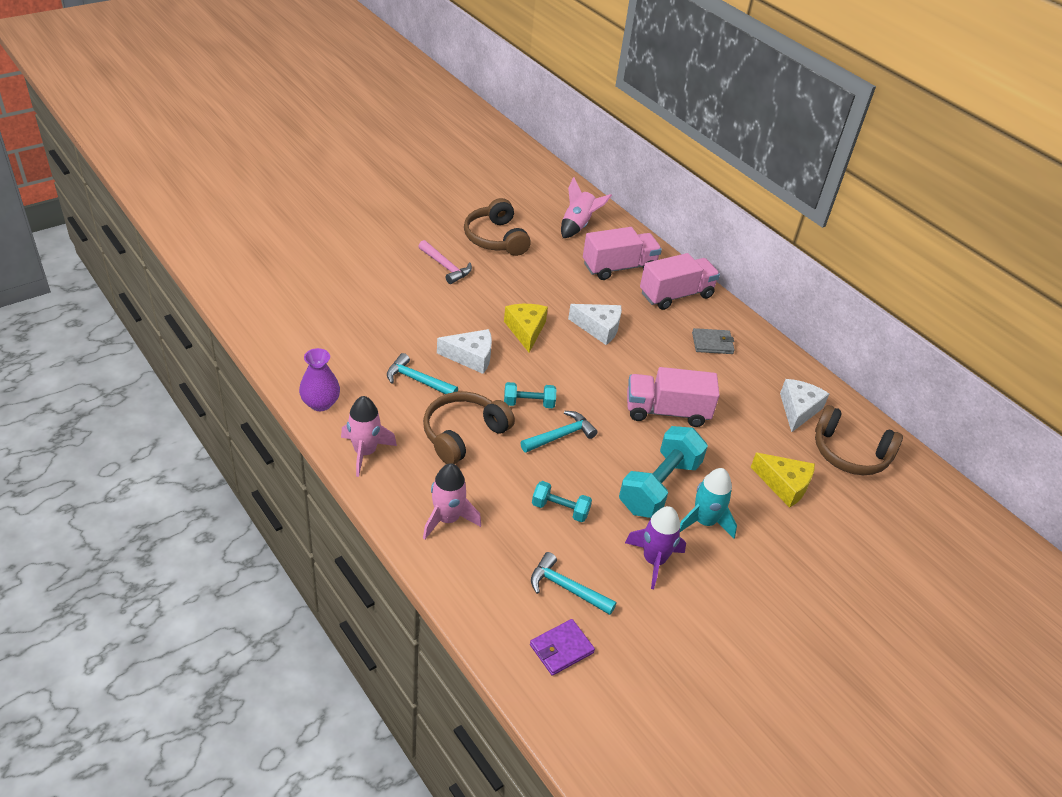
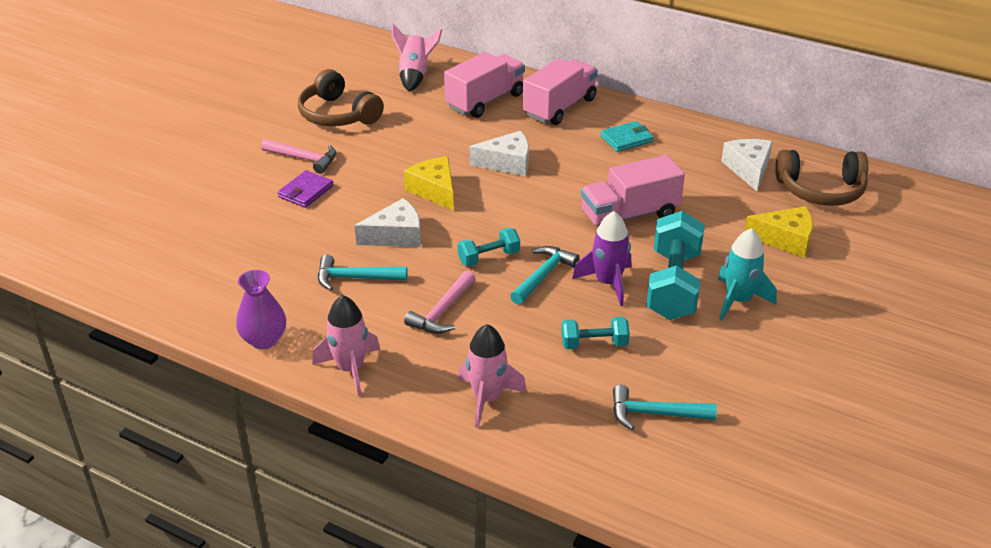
camera: 20 degrees left, 5 degrees down
brown headphones [423,392,515,464] -> pink hammer [404,270,476,334]
purple wallet [530,619,595,676] -> purple wallet moved to [277,170,333,208]
purple rocket [625,506,686,589] -> purple rocket moved to [572,211,631,306]
grey wallet [692,328,735,354] -> turquoise wallet [600,121,654,152]

